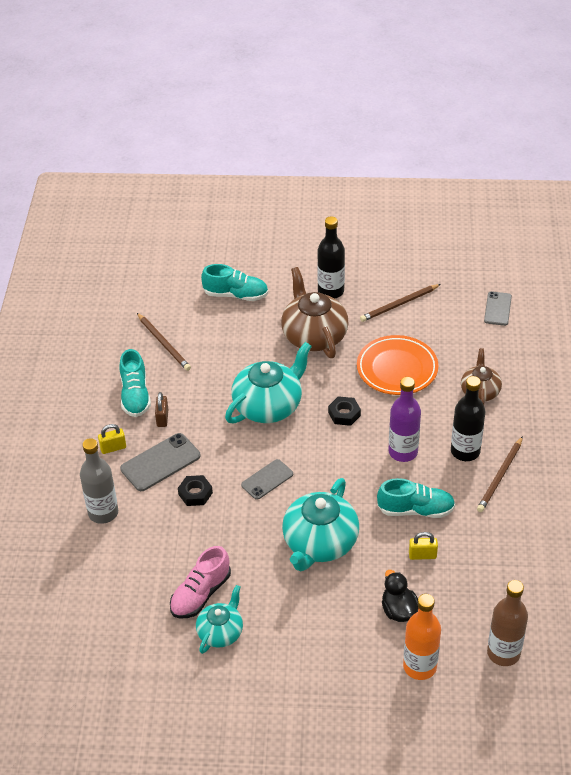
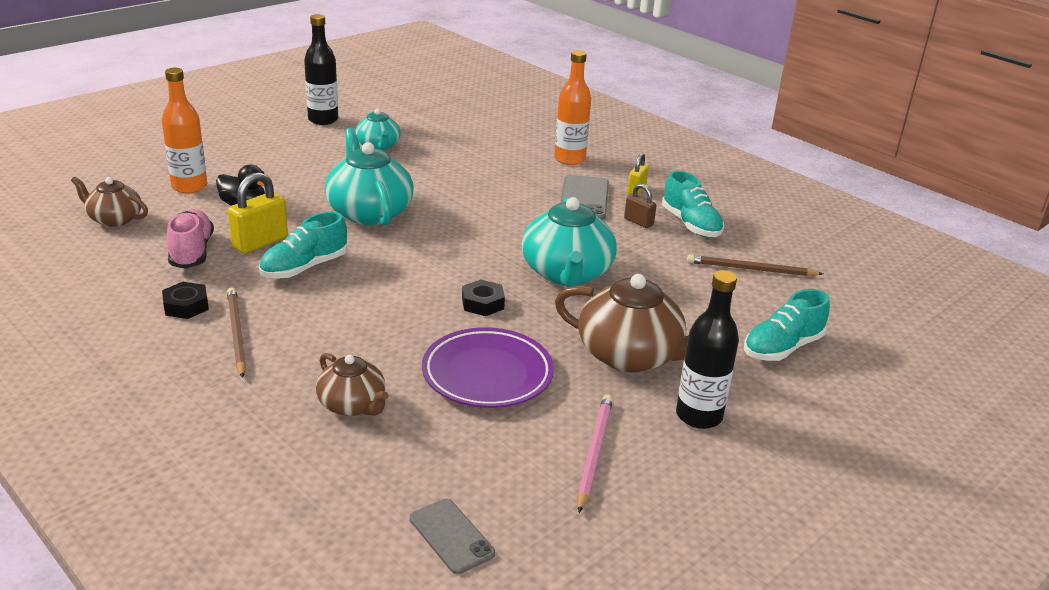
camera: 130 degrees right, 15 degrees down
grey bottle [80,438,118,524] -> orange bottle [554,50,591,165]
turquoise shoe [120,349,151,417] -> turquoise shoe turned 150 degrees counterclockwise [662,170,724,237]
pink shoe [170,546,231,619] -> pink shoe moved to [167,209,214,269]
black nut [178,475,213,506] -> black nut moved to [162,282,209,319]
grey phone [241,459,293,500] -> none
orange plate [357,335,438,395] -> purple plate [422,327,554,408]
brown pencil [360,284,441,322] -> pink pencil [577,394,613,513]
purple bottle [388,377,421,462] -> none
yellow padlock [409,532,438,560] -> yellow padlock [228,172,288,254], size x1.67
black bottle [451,376,486,461] -> black bottle moved to [304,14,338,125]
brown bottle [487,580,528,666] -> brown teapot [71,176,148,227]

